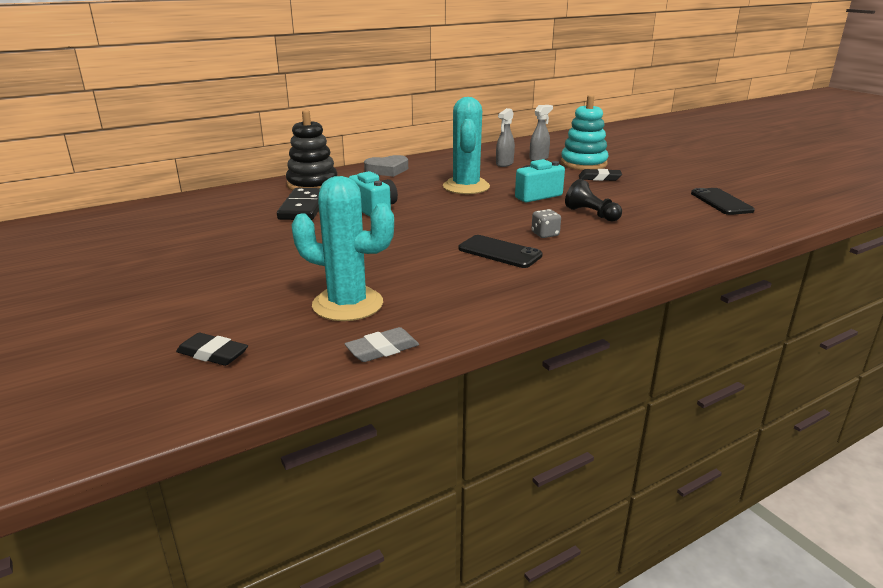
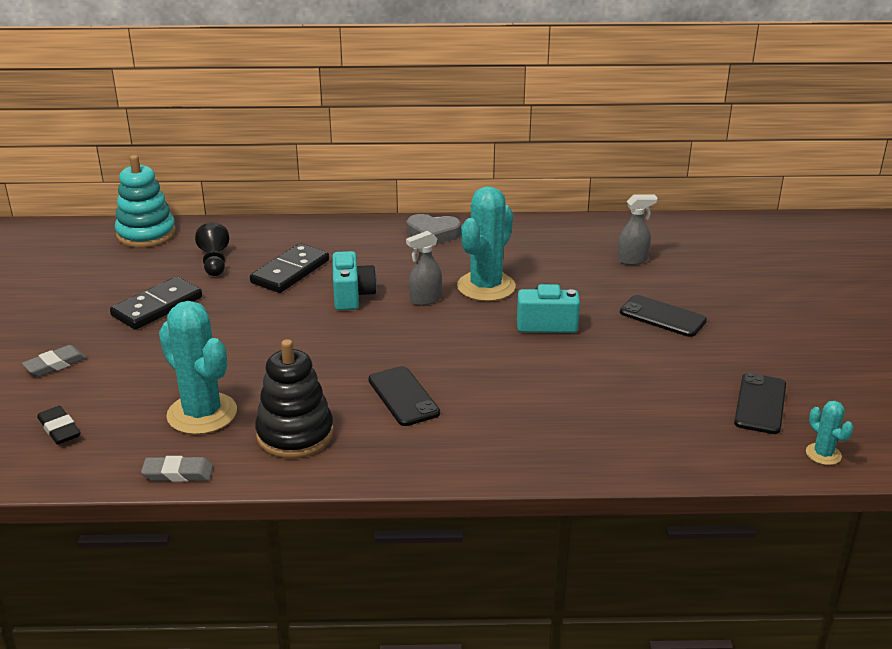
camera: 30 degrees right, 5 degrees up
black stacking toy [286,110,337,190] -> black stacking toy moved to [255,339,334,458]
grey spray bottle [496,108,515,167] -> grey spray bottle moved to [406,231,442,306]
grey dice [531,209,561,238] -> none
turquoise stacking toy [561,95,608,170] -> turquoise stacking toy moved to [115,155,176,248]
black pawn [565,179,622,222] -> black pawn moved to [195,223,229,276]
black eraser [579,169,622,181] -> black phone [620,295,707,337]
none -> grey eraser [22,345,87,377]
none -> black domino [110,277,202,330]
none -> turquoise cactus [806,401,854,465]

